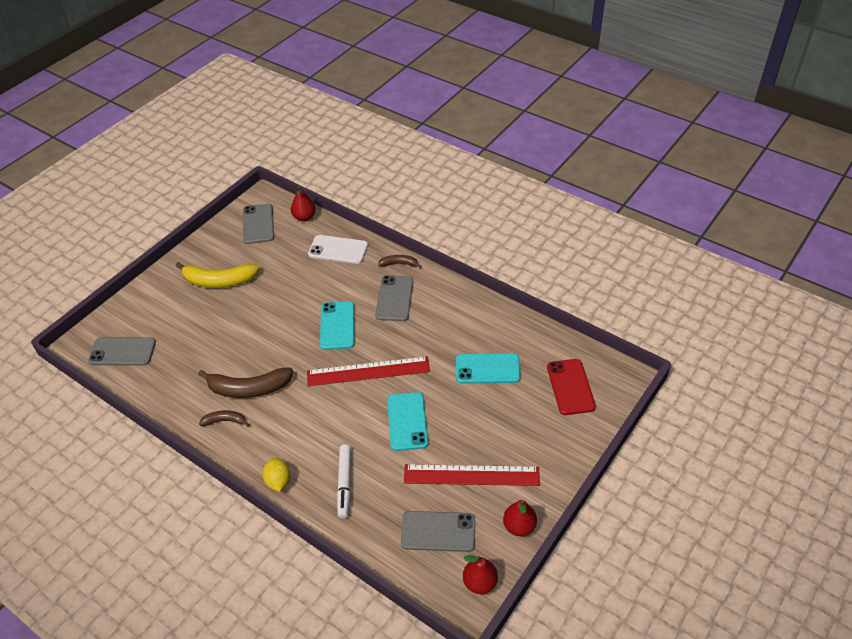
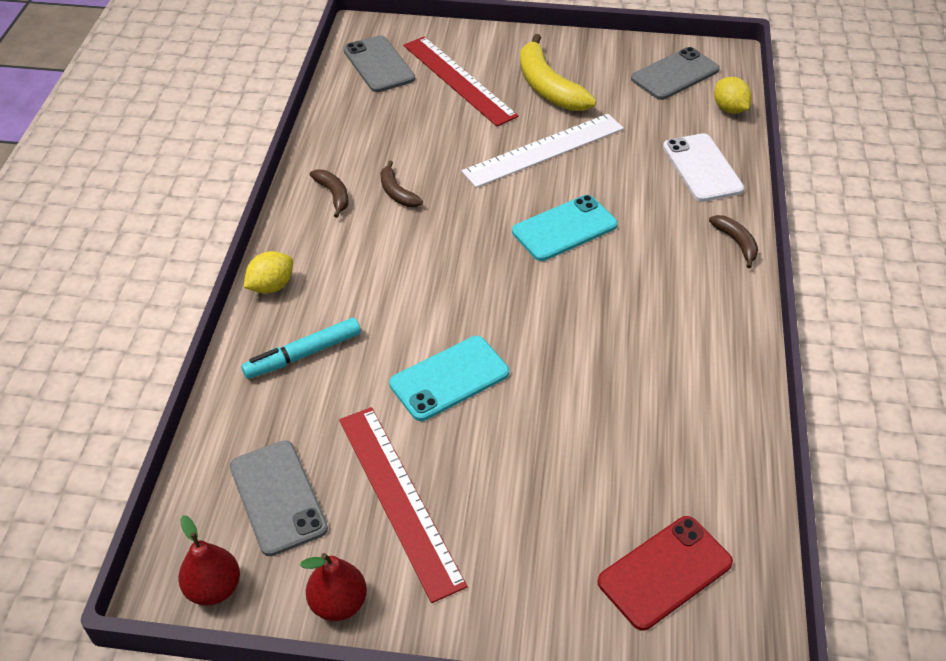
camera: 60 degrees right, 0 degrees up
brown banana [198,368,293,398] -> brown banana [380,161,423,207], size x0.52
red pear [291,186,315,221] -> yellow lemon [714,77,752,114]
red ruler [307,356,430,386] -> red ruler moved to [403,37,519,126]
white marker [337,444,351,518] -> turquoise marker [242,318,361,379]
grey phone [375,275,413,321] -> none
turquoise phone [456,353,521,384] -> none
none -> white ruler [461,114,624,188]

